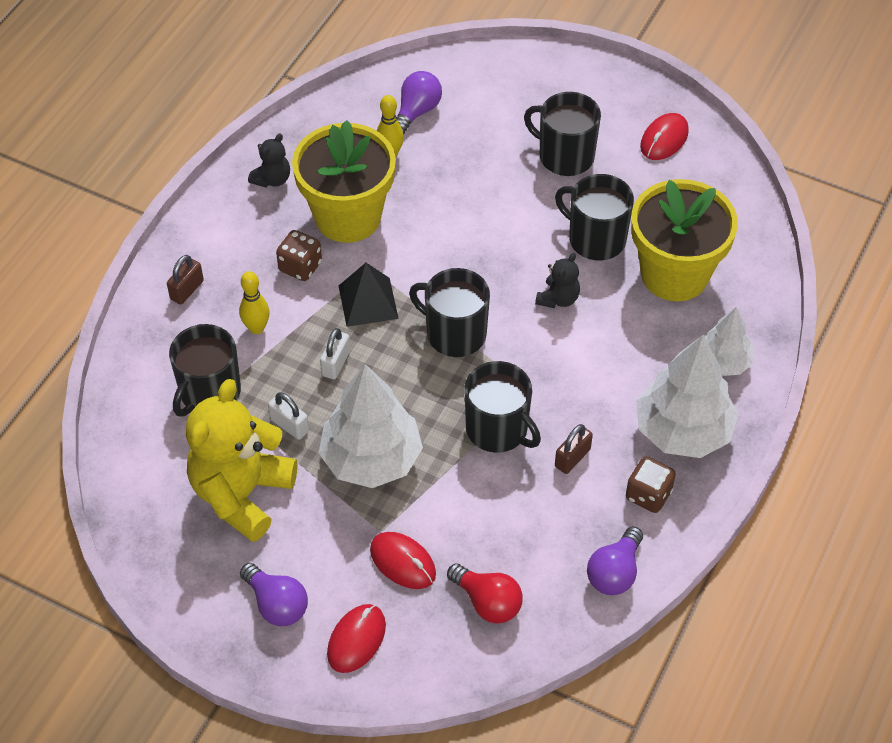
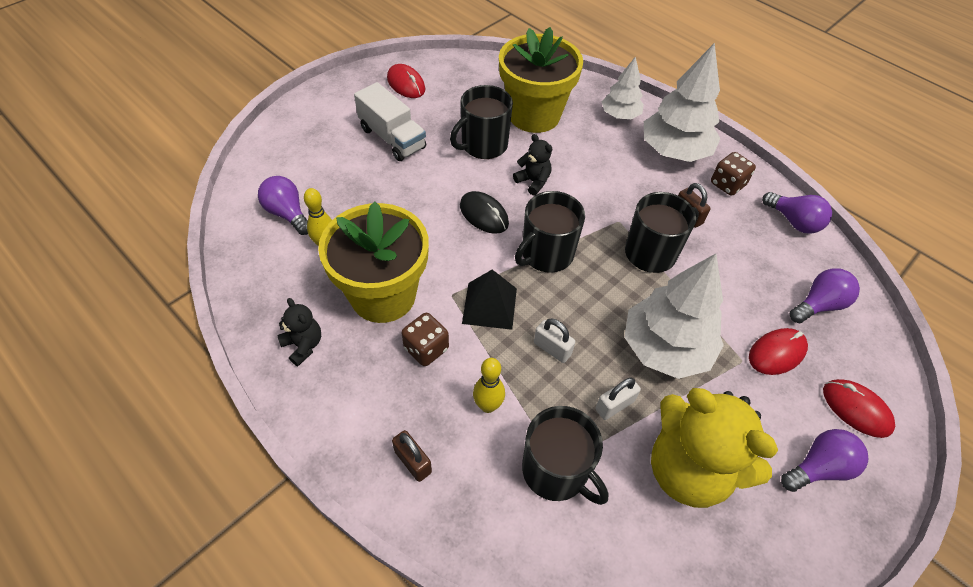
camera: 75 degrees left, 0 degrees up
red light bulb [447,563,523,624] -> purple light bulb [790,268,860,323]
black mug [524,92,601,176] -> white truck [354,82,426,161]
none -> black mouse [460,191,509,234]

